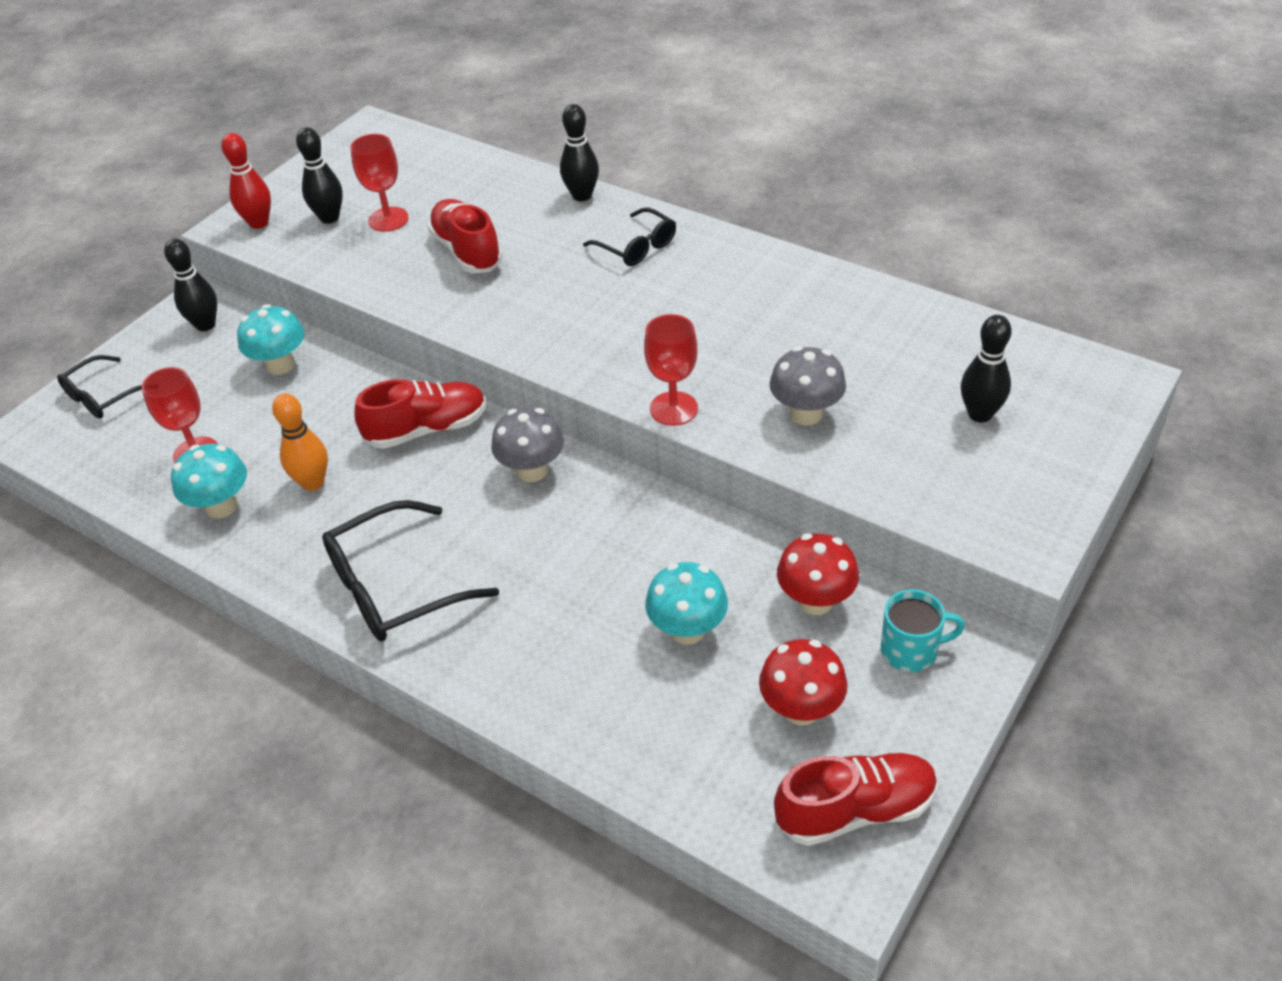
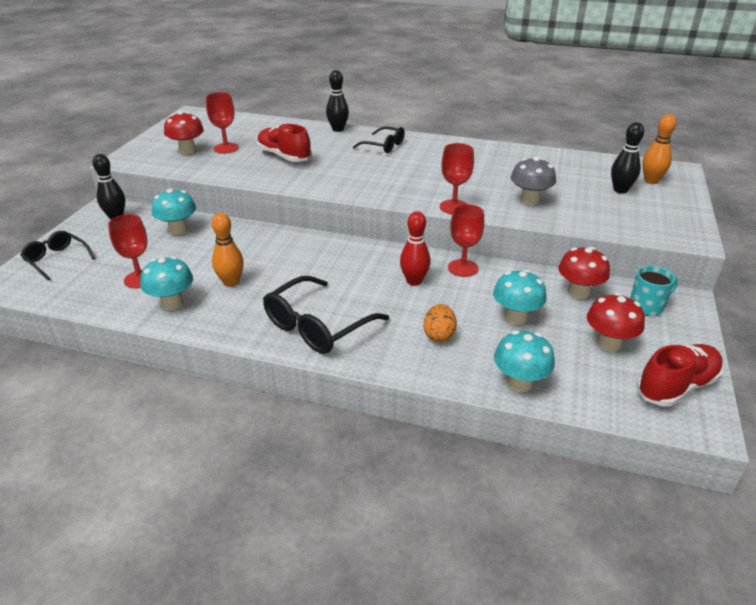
camera: 20 degrees left, 10 degrees down
black glasses [57,355,142,418] -> black glasses turned 105 degrees clockwise [20,231,95,281]
red bowling pin [221,133,271,229] -> red bowling pin moved to [400,211,431,286]
black bowling pin [296,127,343,224] -> red mushroom [164,111,204,154]
red shoe [355,379,487,449] -> none
grey mushroom [491,408,564,482] -> none
none -> orange egg [424,304,457,342]
none -> red goblet [448,204,484,277]
none -> turquoise mushroom [494,330,555,392]
none -> orange bowling pin [642,114,676,184]

